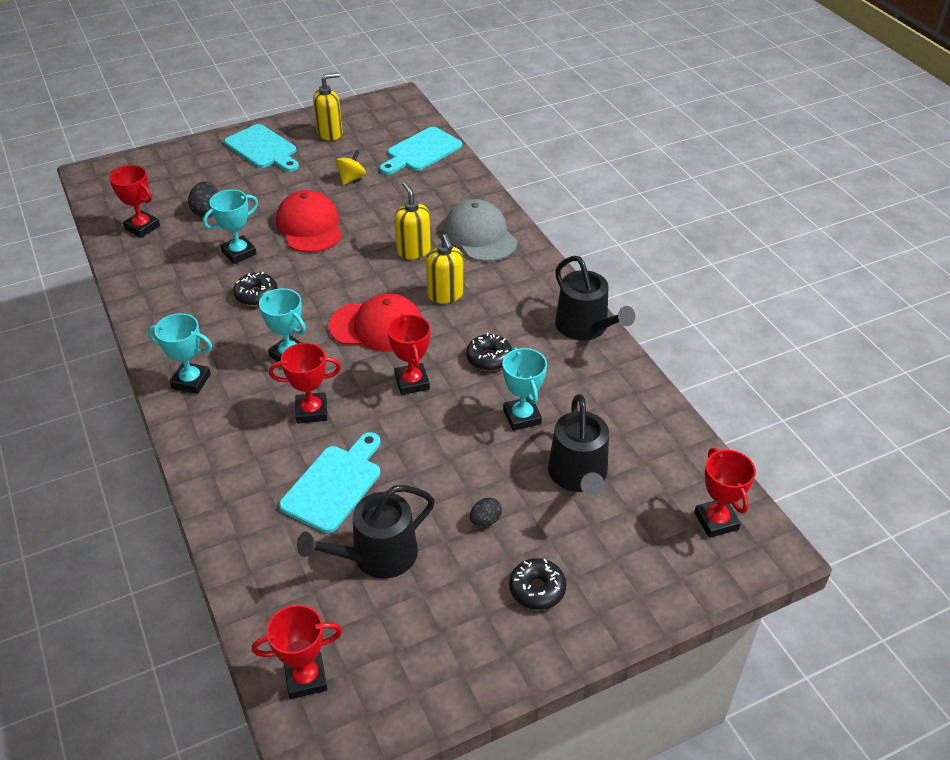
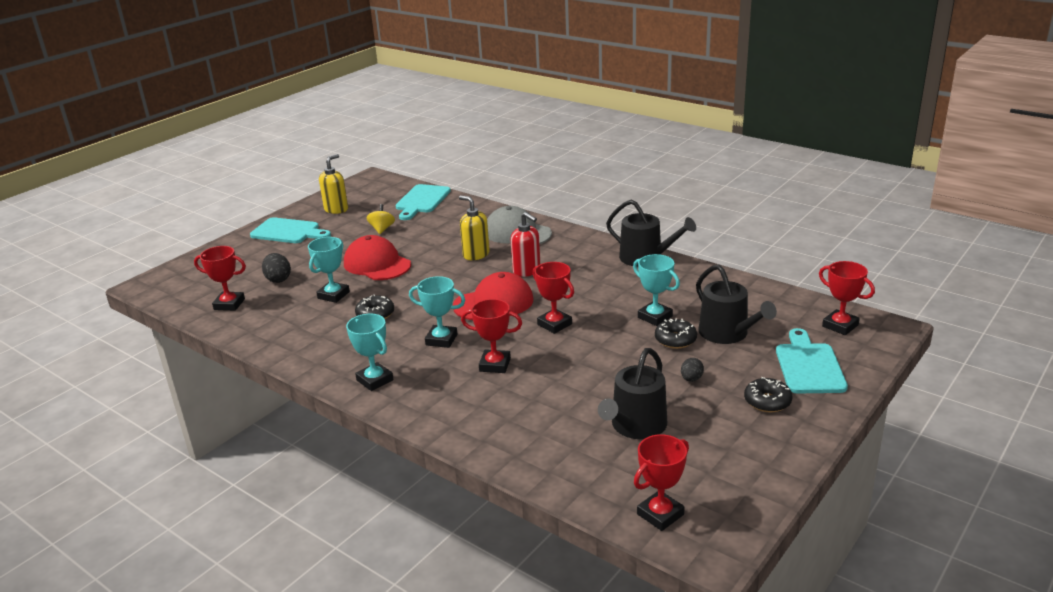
camera: 25 degrees left, 15 degrees down
turquoise trophy [147,313,212,394] -> turquoise trophy turned 60 degrees clockwise [346,314,394,391]
red trophy [269,343,341,424] -> red trophy turned 45 degrees clockwise [461,299,522,373]
turquoise cutting board [279,432,380,533] -> turquoise cutting board moved to [776,328,848,393]
yellow soap dispenser [426,234,464,304] -> red soap dispenser [511,212,540,277]
black donut [466,333,512,371] -> black donut moved to [655,319,697,349]

